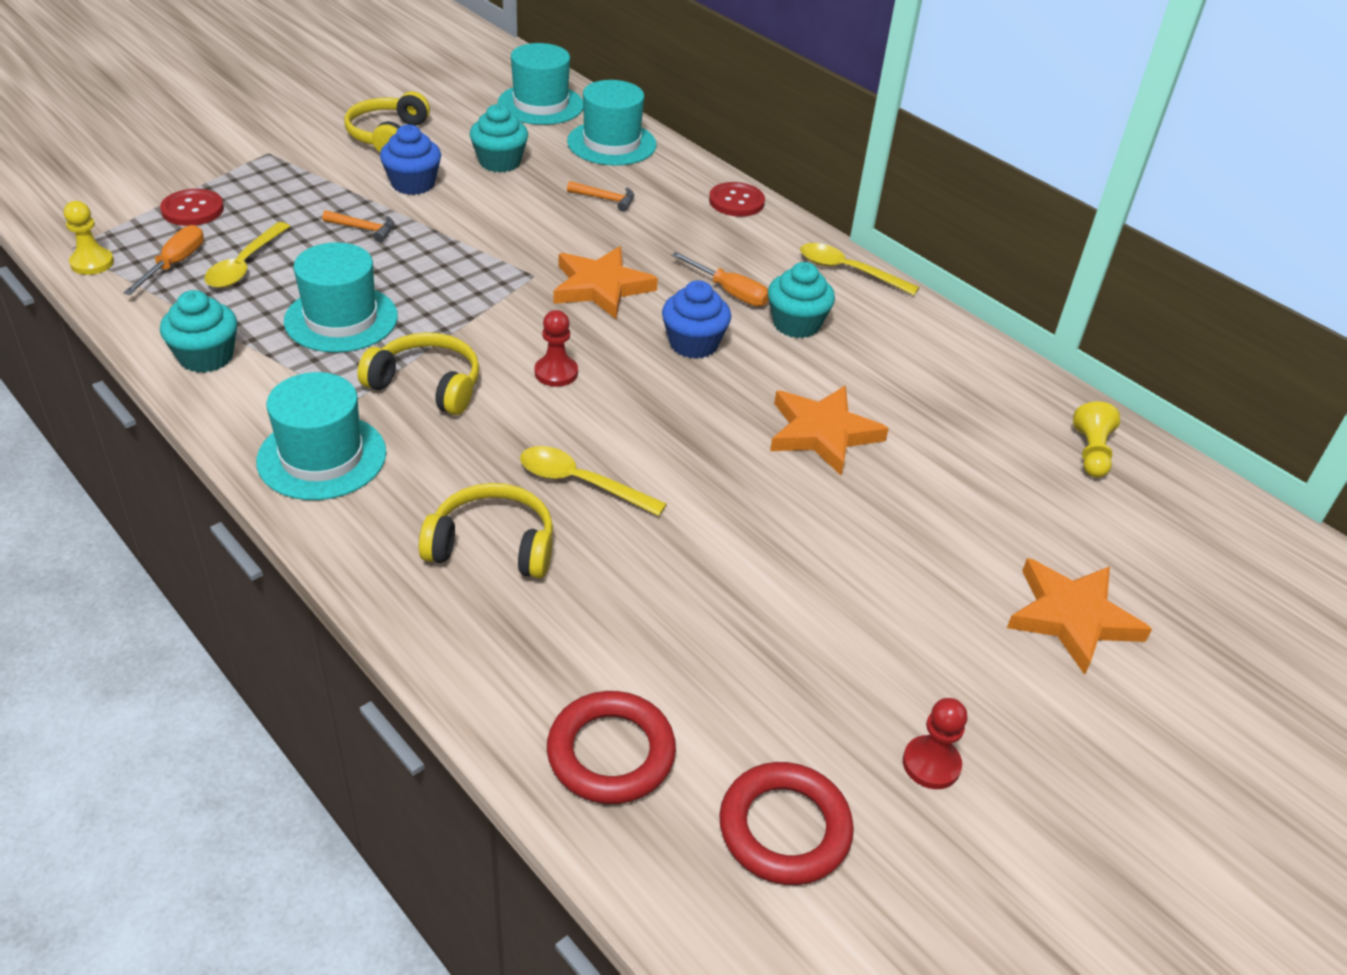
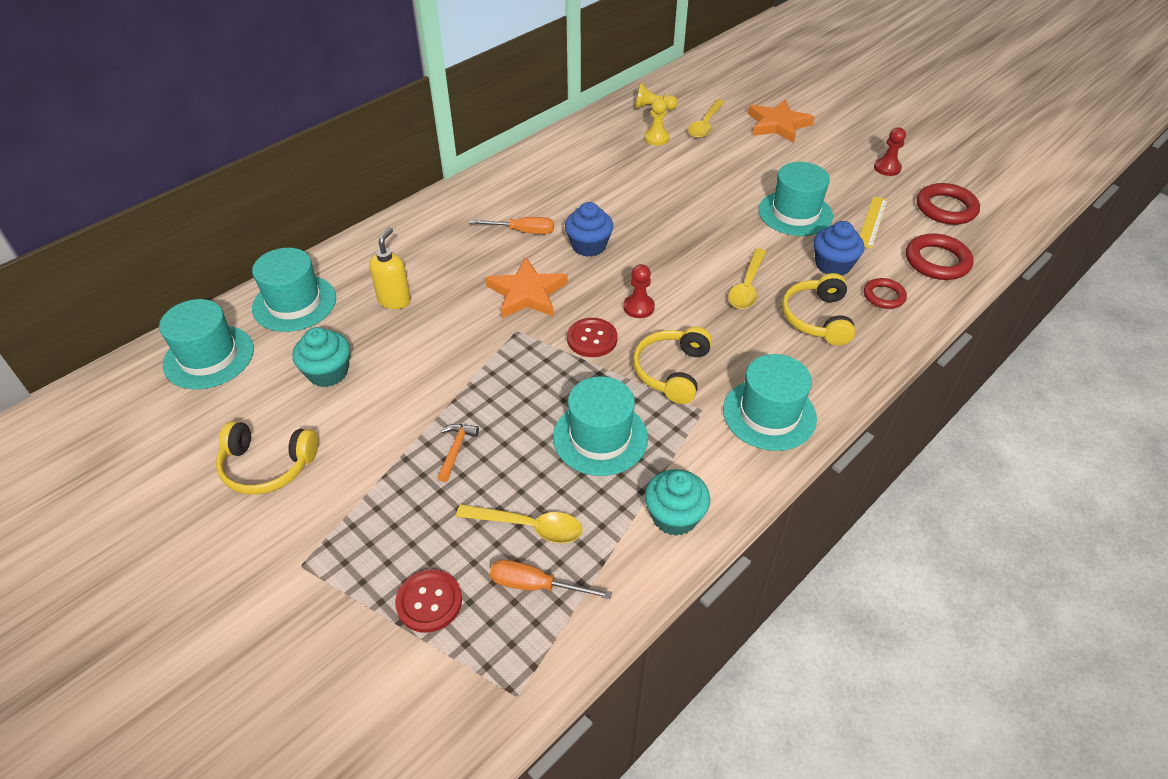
camera: 90 degrees left, 5 degrees up
yellow pawn [64,201,114,275] -> yellow pawn moved to [644,98,670,145]
blue cupcake [380,124,441,195] -> blue cupcake moved to [814,221,864,275]
orange hammer [567,181,634,212] -> yellow soap dispenser [369,227,411,309]
orange screwdriver [672,252,769,307] -> orange screwdriver turned 60 degrees clockwise [469,217,554,234]
red button [709,182,765,217] -> red button moved to [567,318,618,357]
turquoise cupcake [768,262,835,338] -> none
orange star [770,386,889,475] -> none
yellow spoon [800,243,919,295] -> yellow spoon moved to [688,99,725,138]
none -> turquoise hat [758,162,833,236]
none -> yellow ruler [860,196,888,248]
none -> red ring [864,278,907,309]

